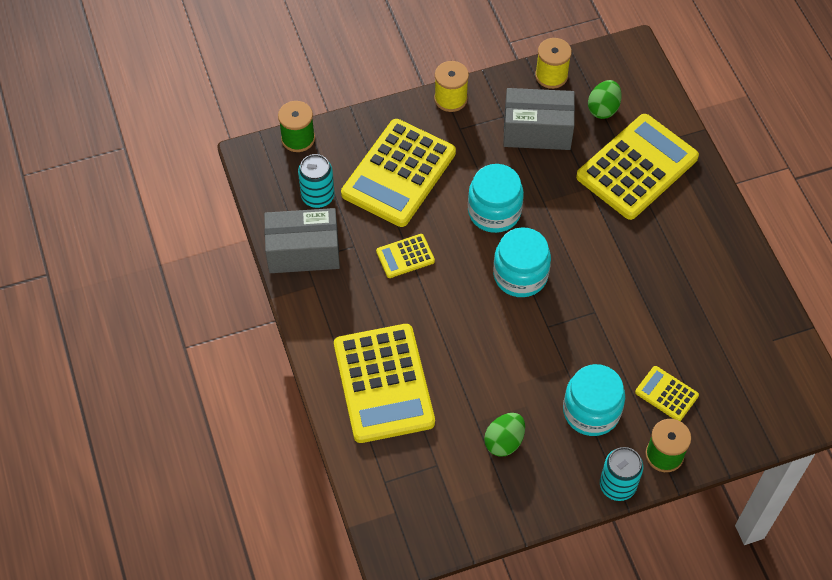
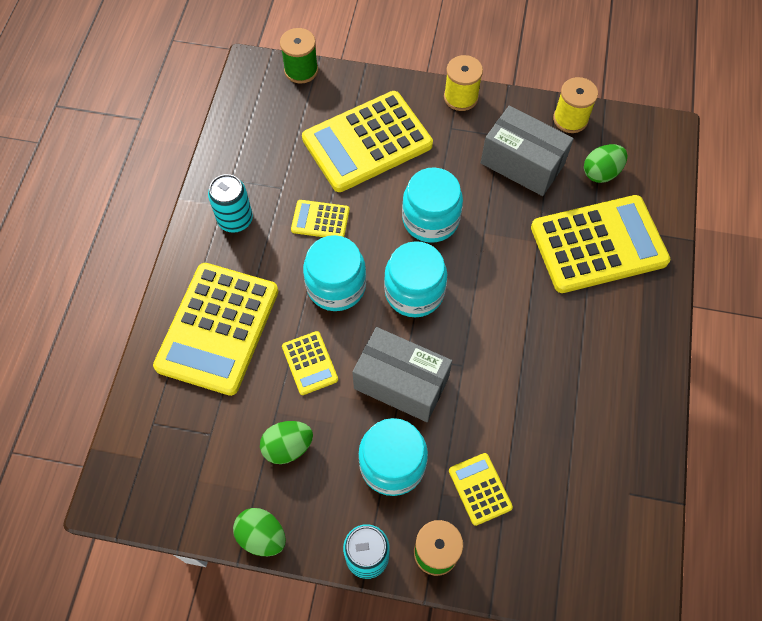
camera: 30 degrees right, 5 degrees up
grey box [264,208,340,273] -> grey box moved to [352,327,452,422]
turquoise can [298,154,335,208] -> turquoise can moved to [208,174,253,233]
none -> green egg [233,508,286,556]
none -> yellow calculator [282,331,338,395]
none -> turquoise jar [303,235,366,311]

